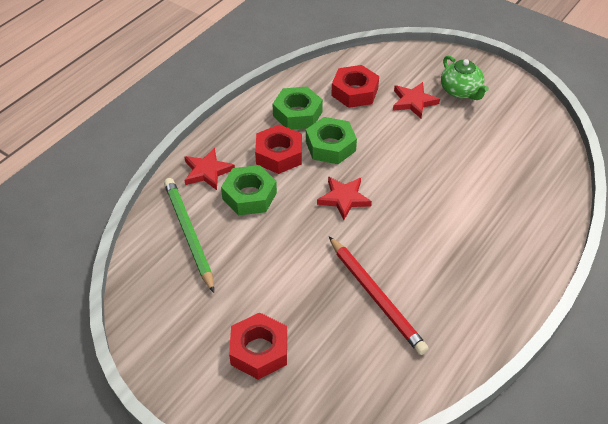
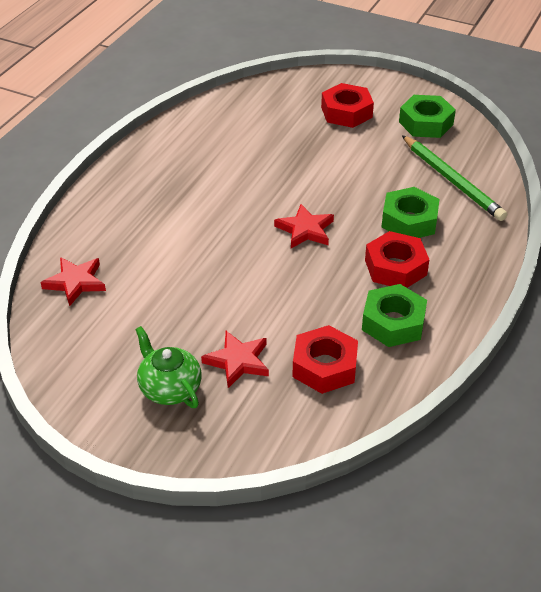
camera: 170 degrees right, 5 degrees down
red star [185,148,235,190] -> red star moved to [41,257,106,306]
green nut [306,117,357,164] -> green nut moved to [399,95,456,138]
red pencil [329,236,429,355] -> none

